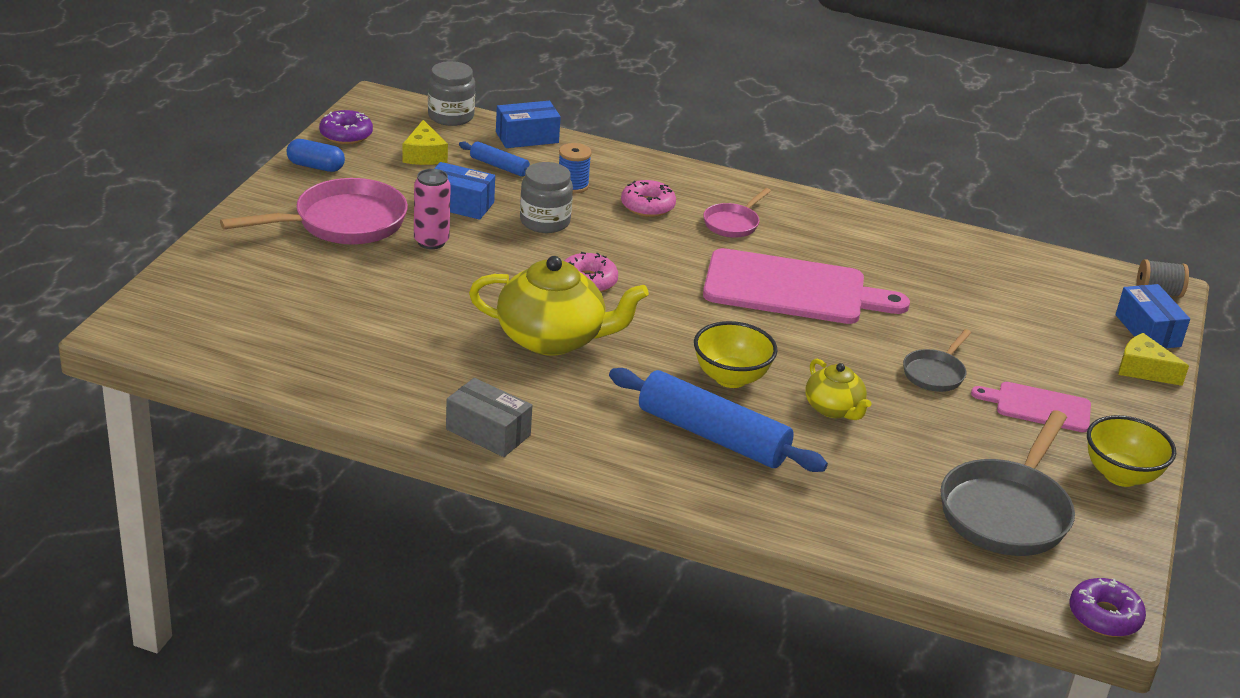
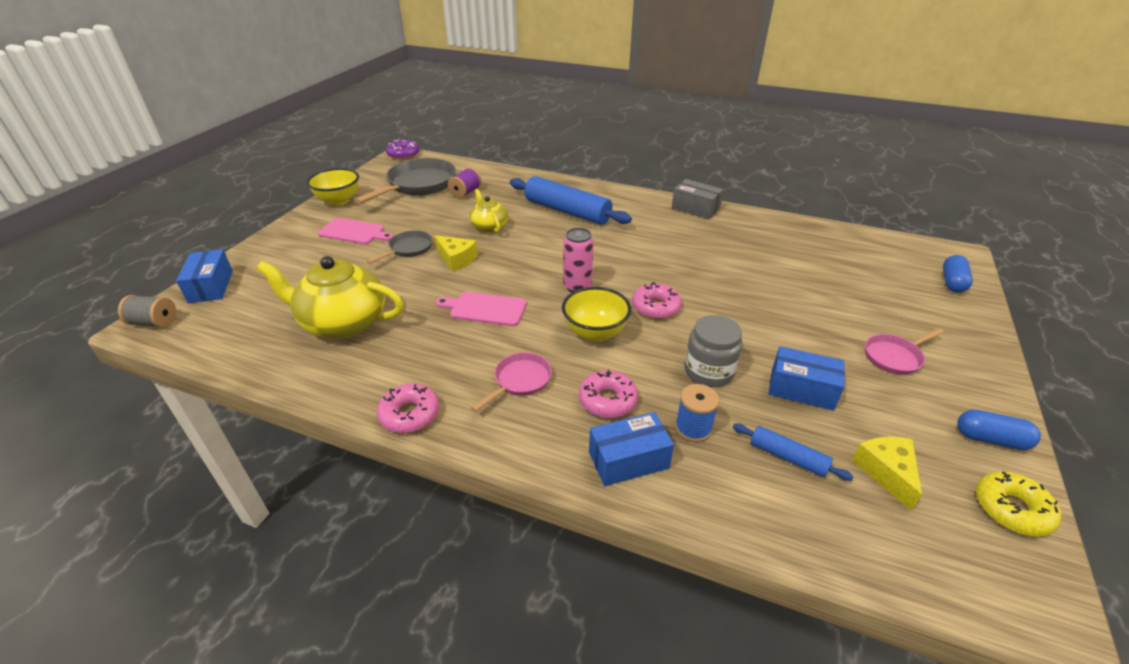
camera: 175 degrees left, 5 degrees up
pink pan [220,178,408,244] -> pink pan [865,328,944,375], size x0.53
purple donut [319,110,373,144] -> yellow donut [976,471,1061,537]
pink can [414,169,451,249] -> pink can moved to [563,228,594,292]
grey jar [428,61,475,126] -> none
yellow teapot [469,256,649,356] -> yellow teapot moved to [257,256,404,338]
blue box [496,101,561,148] -> blue box moved to [589,412,674,486]
yellow bowl [694,321,778,388] -> yellow bowl moved to [562,287,631,342]
pink cutting board [703,248,910,324] -> pink cutting board [435,292,527,326], size x0.54
yellow cheese [1118,333,1189,386] -> yellow cheese moved to [434,235,478,272]
none -> pink donut [377,383,439,433]
none -> purple spool [448,167,482,198]
none -> blue capsule [943,255,973,293]

